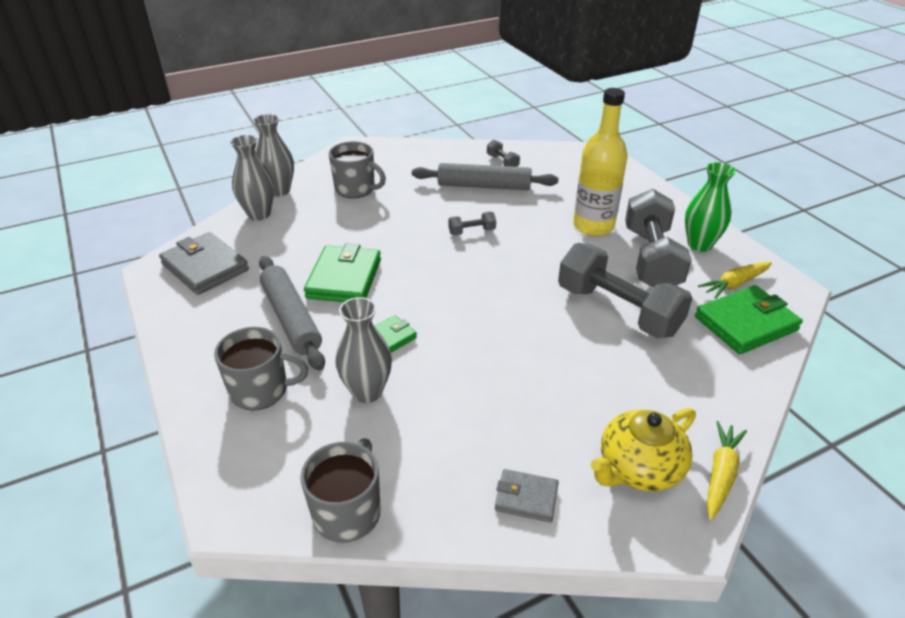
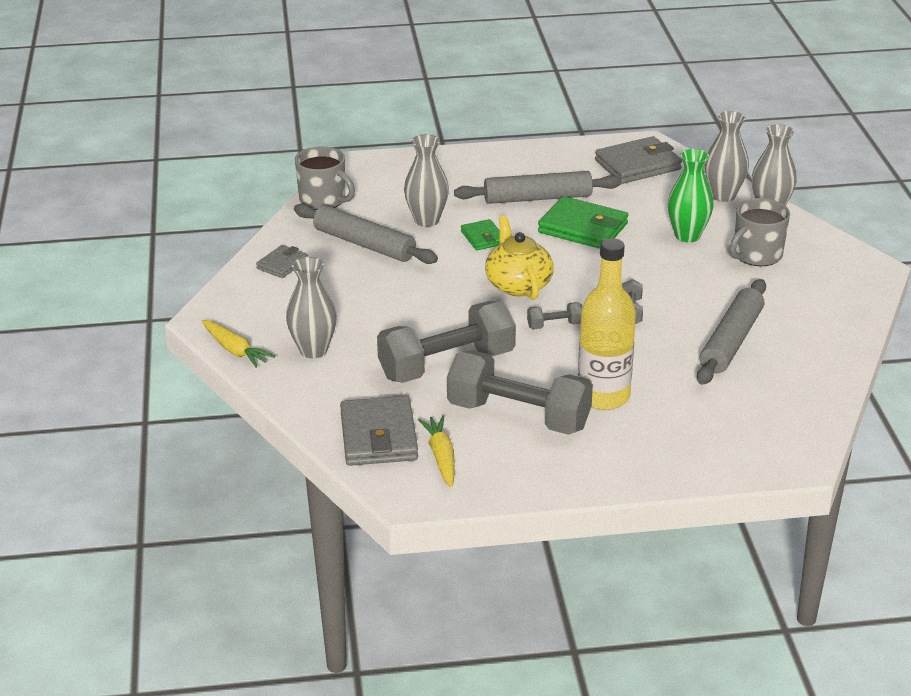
camera: 110 degrees right, 5 degrees down
grey mug [214,327,309,410] -> none
grey dumbbell [487,139,520,167] -> grey dumbbell moved to [527,302,582,329]
yellow teapot [591,408,696,492] -> yellow teapot moved to [485,216,554,300]
green vase [685,162,736,252] -> green vase moved to [668,149,714,242]
green wallet [695,285,803,354] -> grey wallet [340,396,418,466]
none -> grey vase [286,257,337,358]
none -> grey rolling pin [294,204,438,264]

